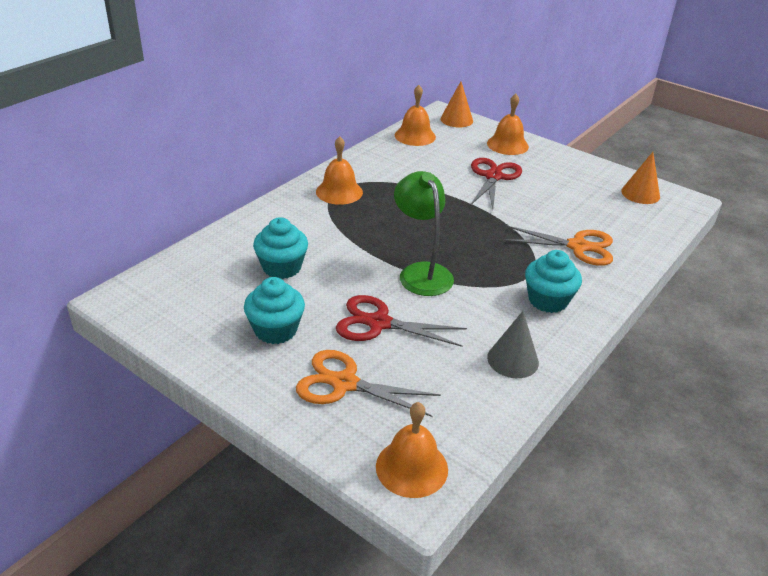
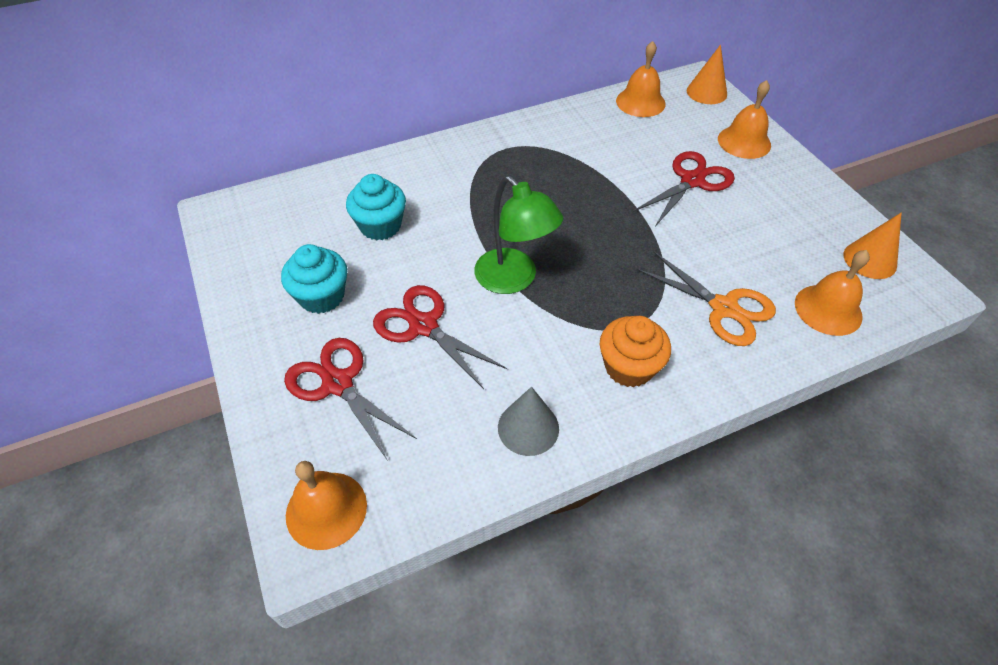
camera: 30 degrees right, 15 degrees up
orange scissors [296,350,441,417] -> red scissors [284,338,417,461]
orange bell [316,136,363,205] -> orange bell moved to [795,250,870,336]
green lamp [394,171,454,296] -> green lamp turned 135 degrees clockwise [474,176,563,294]
turquoise cupcake [525,250,582,313] -> orange cupcake [600,316,671,388]

